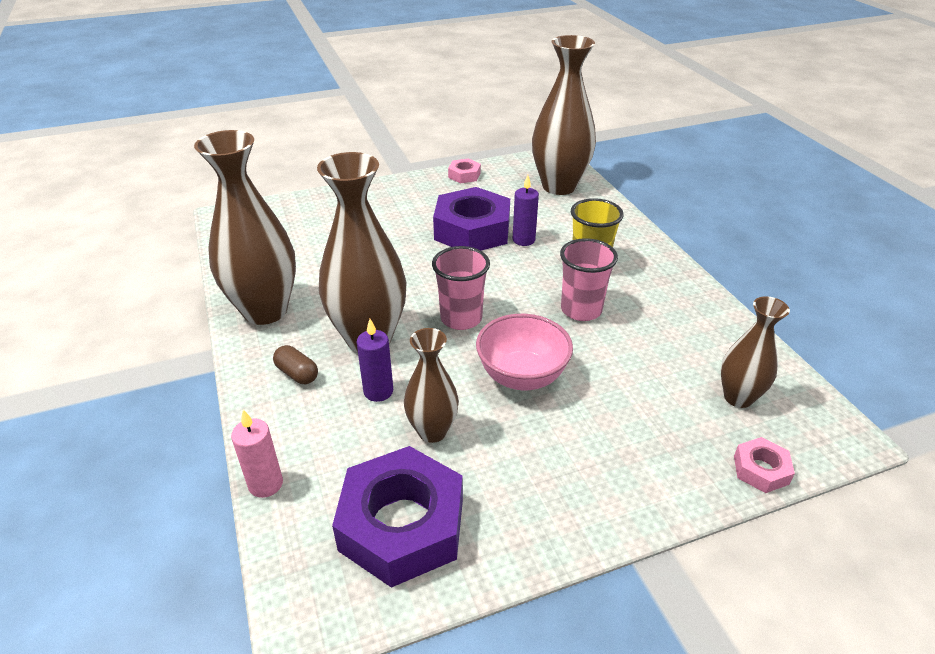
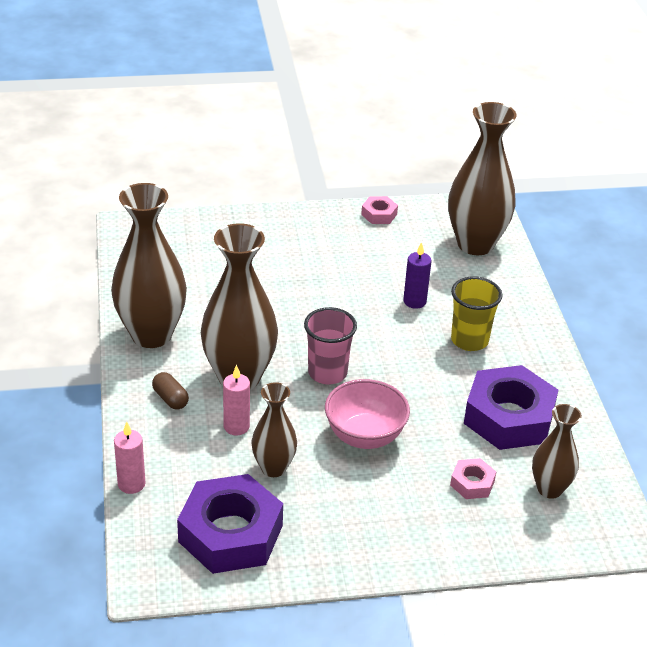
camera: 10 degrees right, 0 degrees up
purple candle [356,319,393,402] -> pink candle [223,365,250,435]
purple nut [433,187,510,251] -> purple nut moved to [464,365,558,450]
pink cup [560,238,618,321] -> none
pink nut [734,437,795,493] -> pink nut moved to [450,458,496,499]

